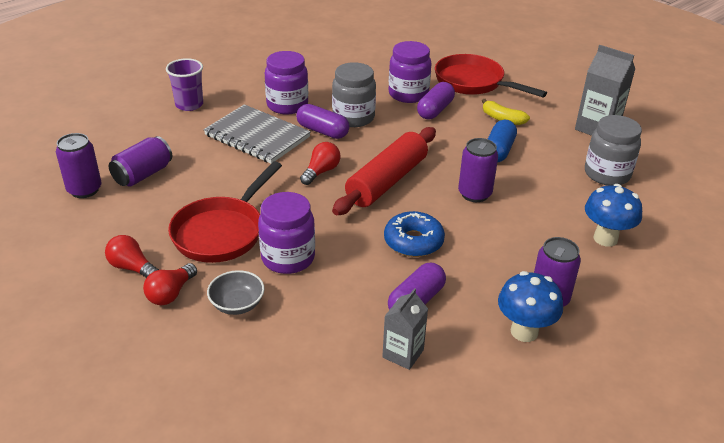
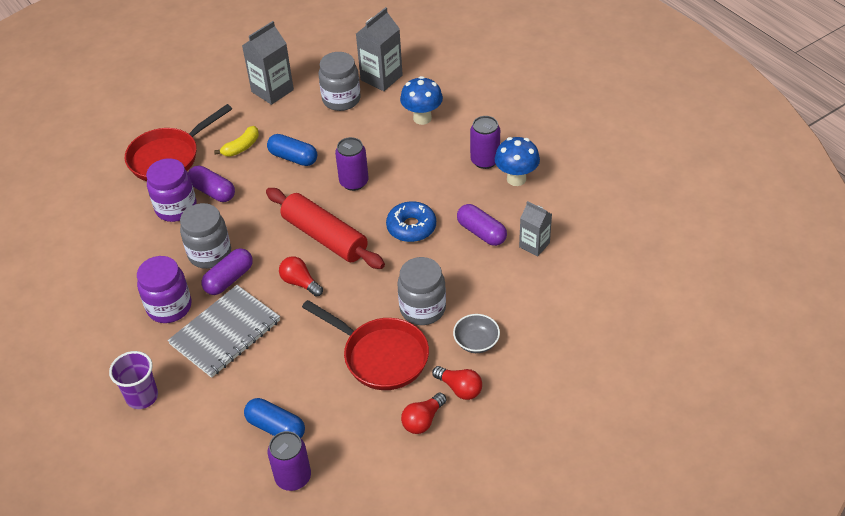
camera: 80 degrees left, 10 degrees up
purple can [109,136,172,187] -> blue capsule [244,398,305,438]
purple jar [258,192,315,274] -> grey jar [397,257,446,325]
none -> grey carton [356,7,403,91]

